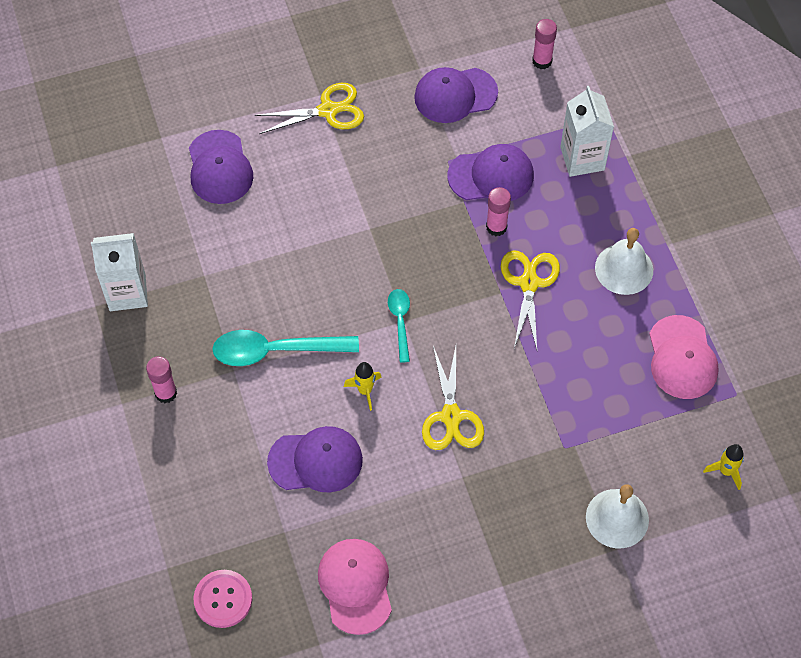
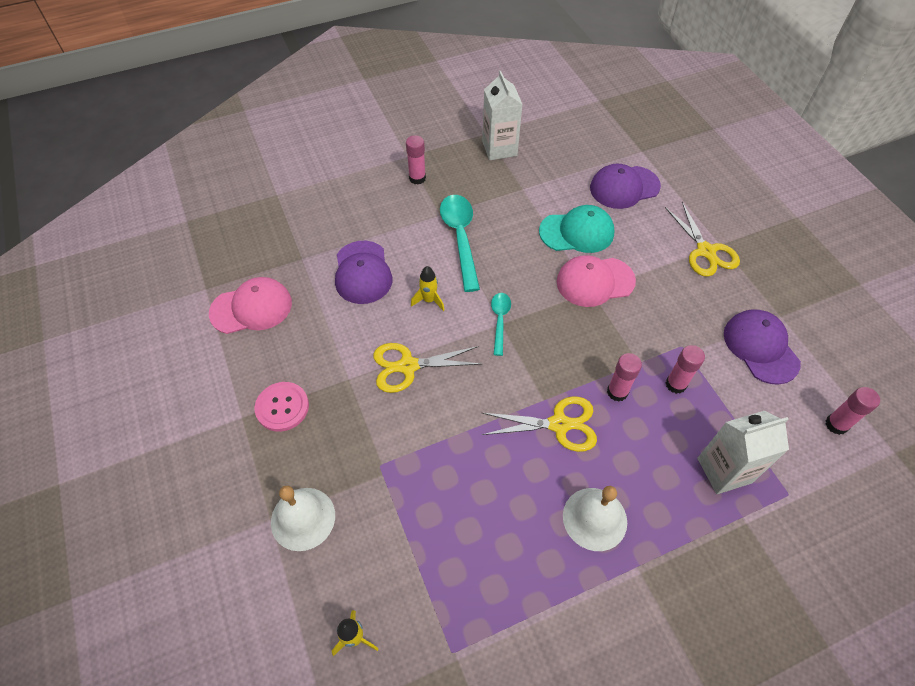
camera: 85 degrees right, 5 degrees down
pink button [193,570,252,628] -> pink button moved to [255,382,309,432]
turquoise spoon [388,289,410,363] -> turquoise spoon turned 75 degrees counterclockwise [491,293,511,356]
purple cap [447,144,534,201] -> pink glue stick [666,345,705,394]
pink cap [649,315,719,399] -> pink cap moved to [557,255,636,307]
none -> turquoise cap [539,205,615,253]

